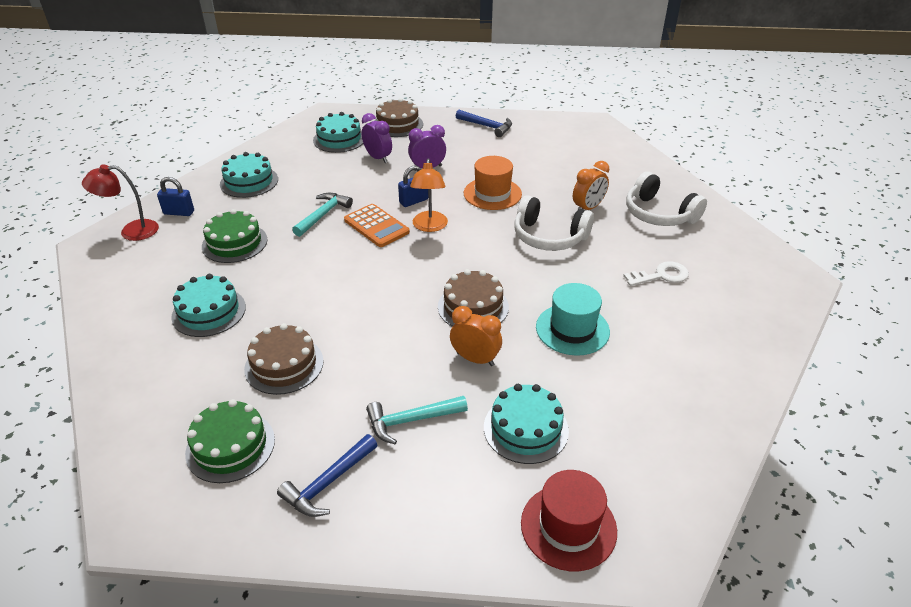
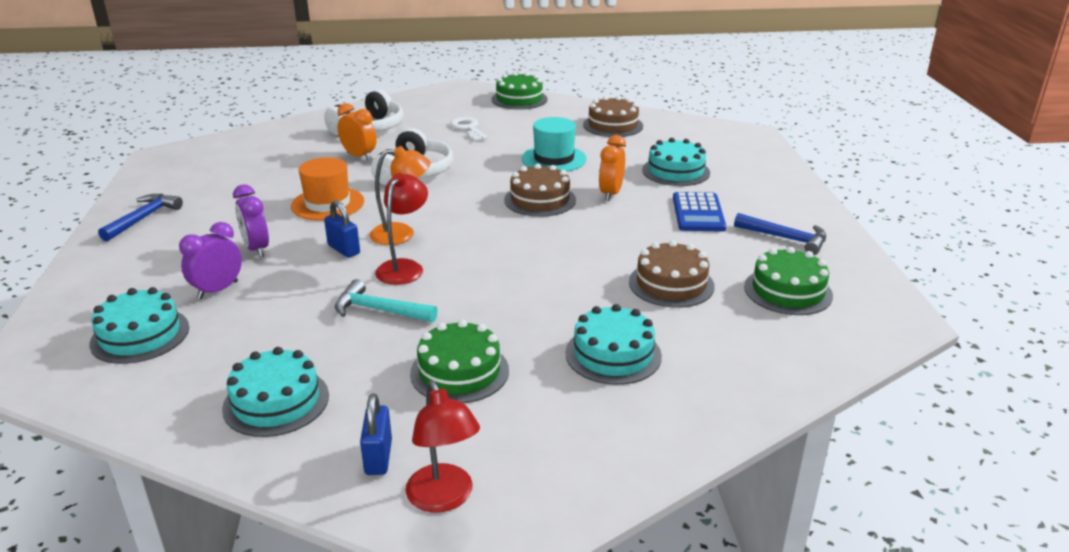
camera: 100 degrees left, 10 degrees down
orange calculator [344,204,410,247] -> red lamp [375,173,428,285]
turquoise hammer [366,396,468,444] -> blue calculator [673,192,726,232]
brown cake [374,98,423,137] -> brown cake moved to [583,96,643,137]
red hat [521,470,617,571] -> none
none -> green cake [492,72,547,110]

